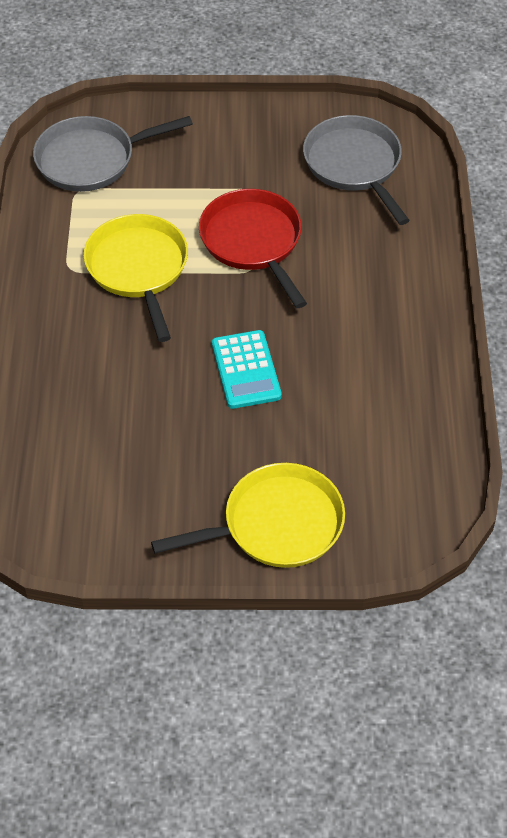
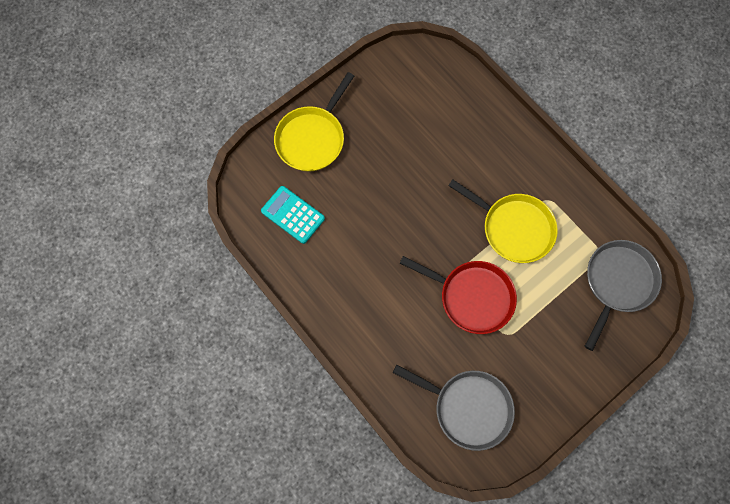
camera: 140 degrees right, 20 degrees up
turquoise calculator [212,330,282,409] -> turquoise calculator moved to [261,186,325,244]

